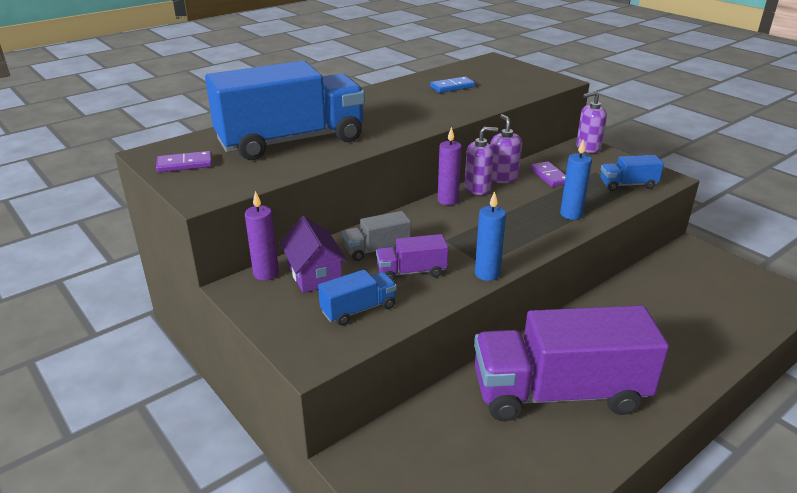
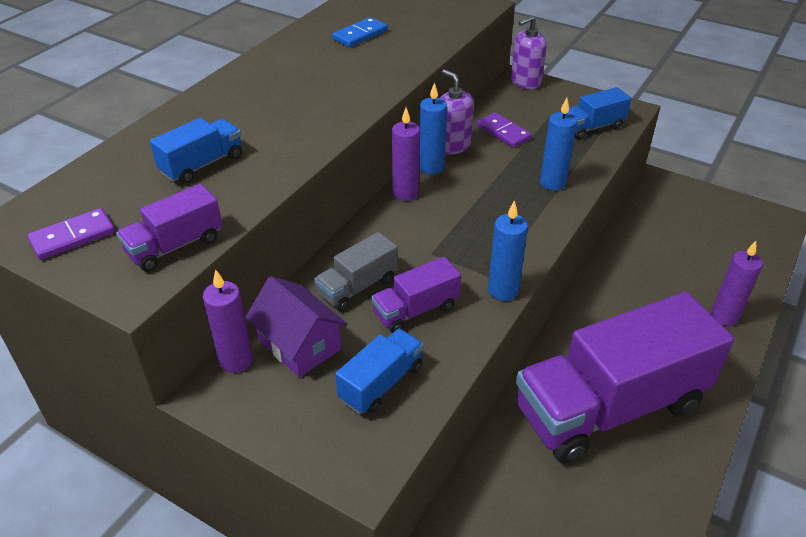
camera: 20 degrees left, 10 degrees up
blue truck [205,61,365,160] -> blue truck [150,118,242,184], size x0.43
purple soap dispenser [465,127,498,195] -> blue candle [420,82,447,174]
none -> purple truck [117,184,223,271]
none -> purple candle [711,241,763,326]

